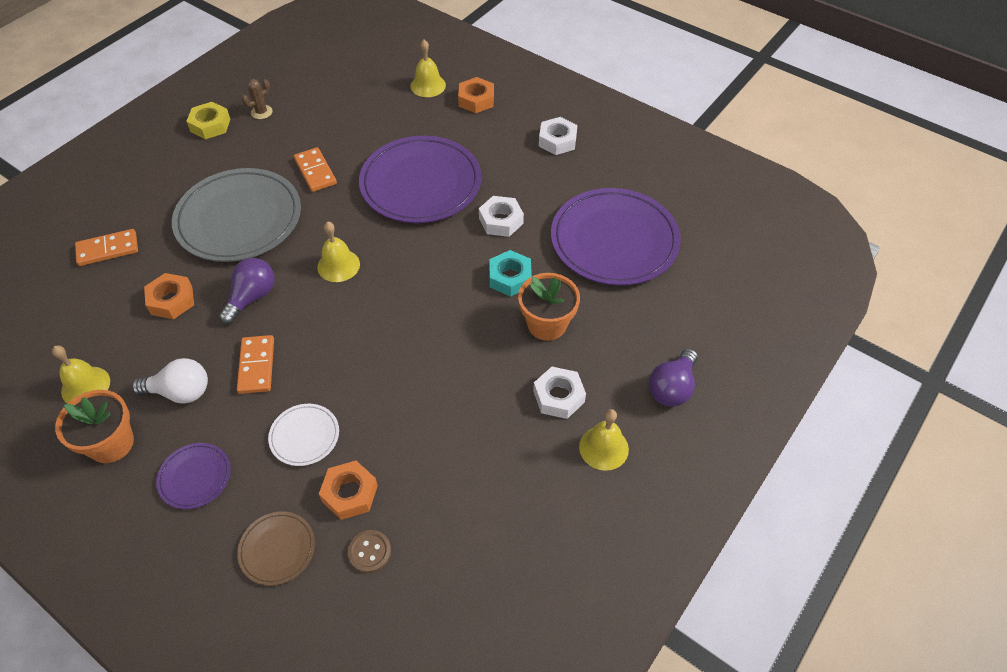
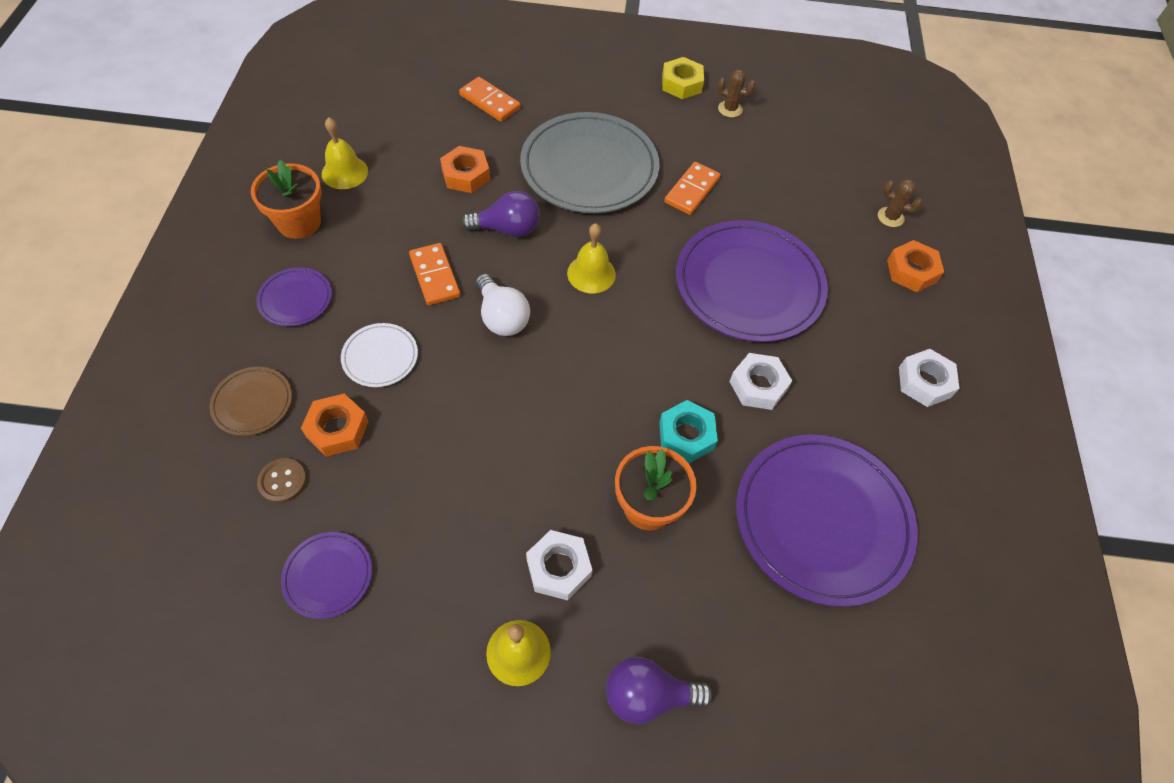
camera: 55 degrees right, 5 degrees up
white light bulb [132,358,208,404] -> white light bulb moved to [476,274,530,336]
orange domino [237,335,274,394] -> orange domino turned 75 degrees counterclockwise [409,243,460,305]
yellow bell [410,40,446,97] -> brown cactus [878,180,922,227]
none -> purple plate [281,532,372,619]

